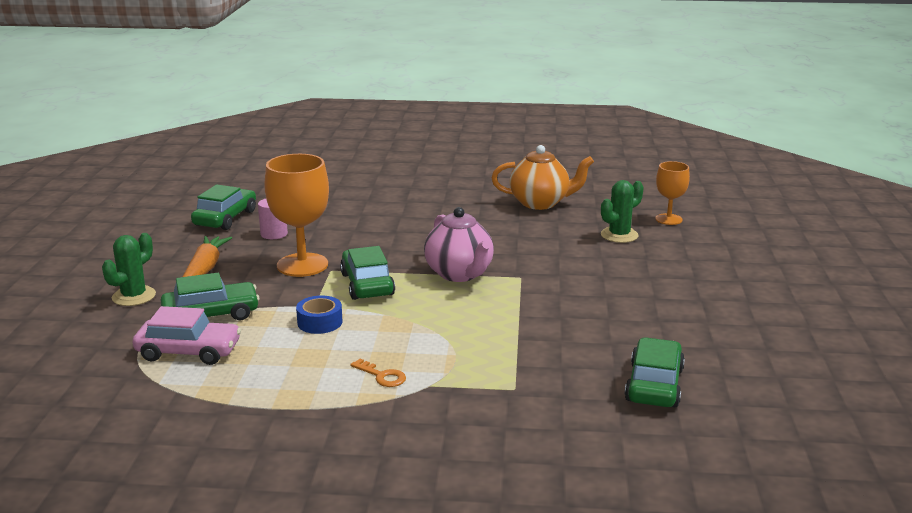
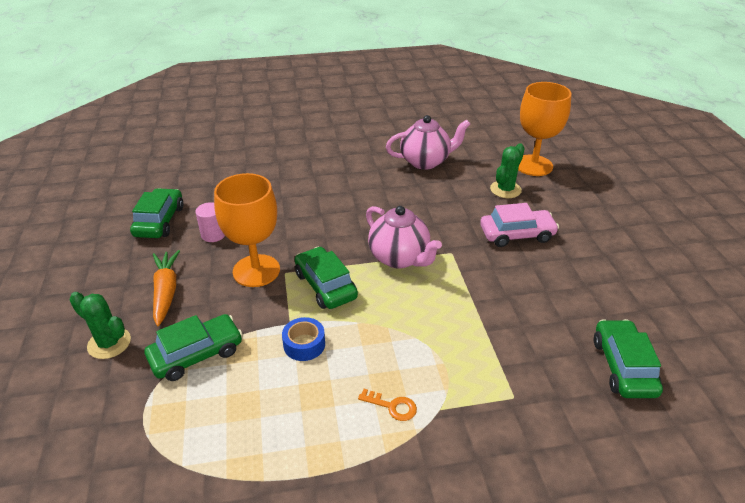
camera: 15 degrees left, 15 degrees up
green cactus [102,233,156,306] -> green cactus turned 75 degrees counterclockwise [69,292,131,359]
pink car [133,306,241,365] -> pink car moved to [480,203,559,247]
orange teapot [491,145,594,210] -> pink teapot [386,115,470,170]
orange goblet [655,161,690,225] -> orange goblet [518,82,571,176], size x1.73

